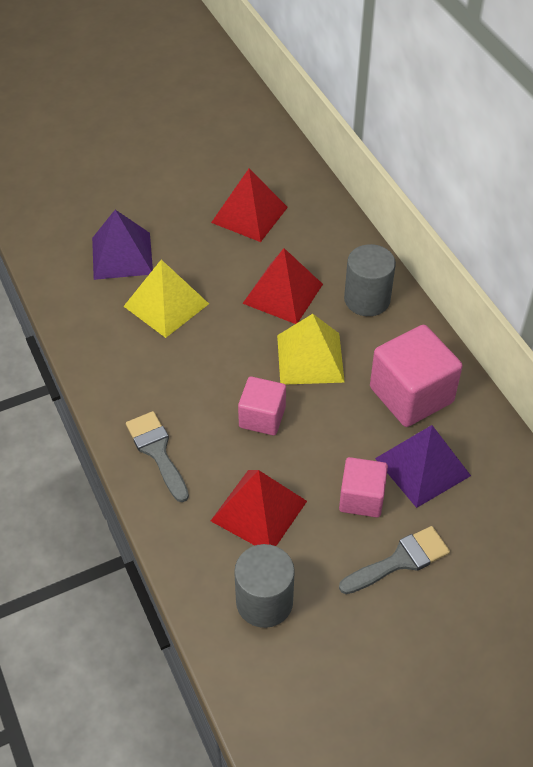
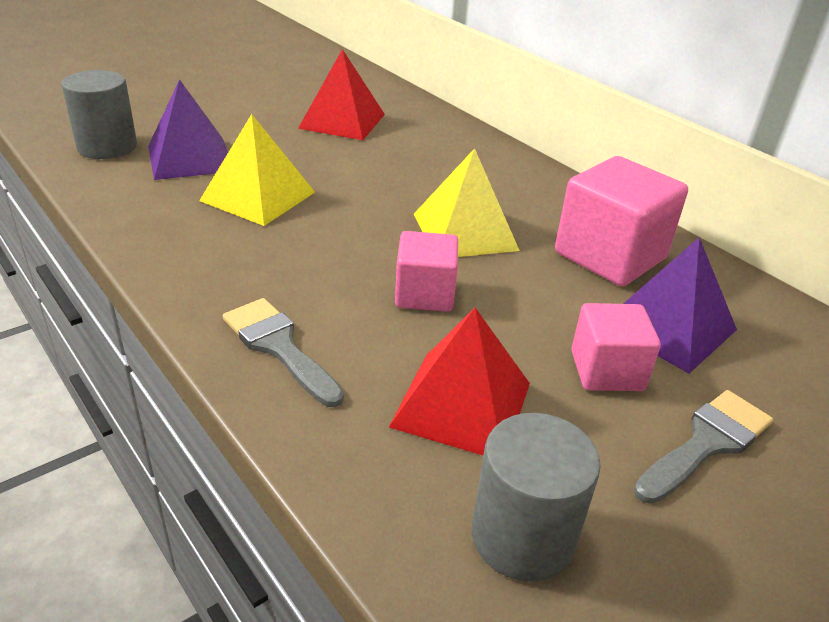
camera: 15 degrees left, 15 degrees down
red pyramid [242,248,323,324] -> none
grey cylinder [344,244,396,316] -> grey cylinder moved to [61,70,137,159]

